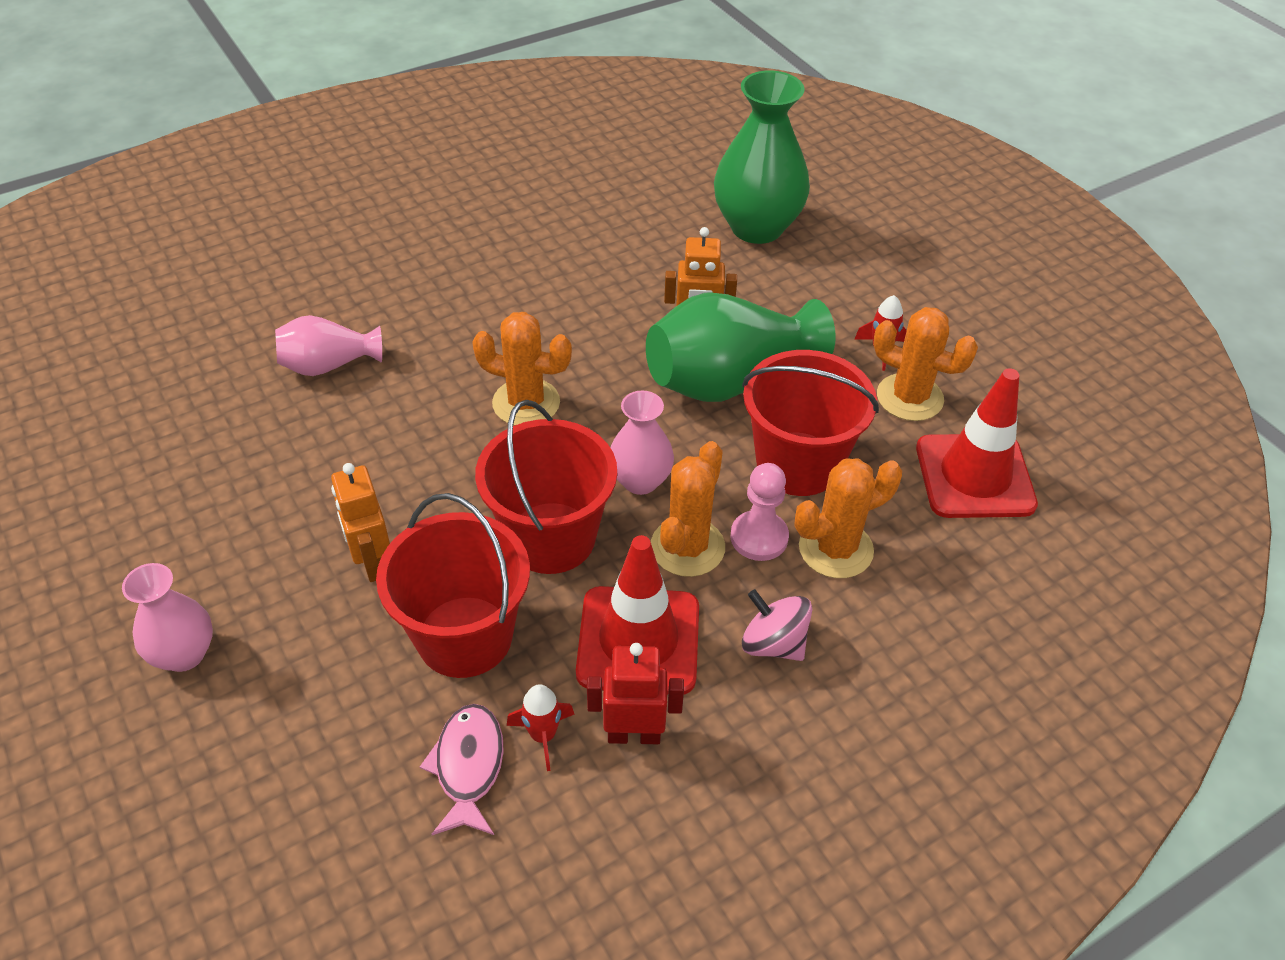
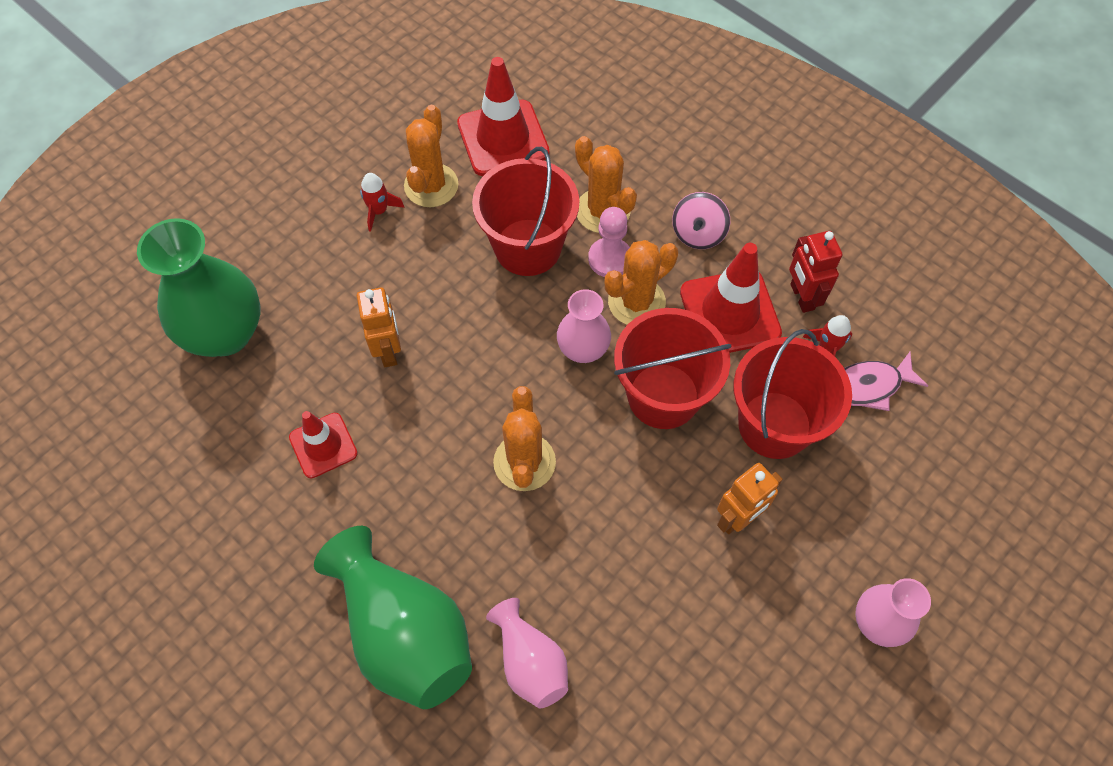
camera: 105 degrees left, 15 degrees up
green vase [646,292,836,402] -> green vase moved to [314,526,472,709]
orange cactus [651,441,725,577] -> orange cactus turned 45 degrees counterclockwise [605,240,678,325]
none -> red traffic cone [289,411,358,478]

